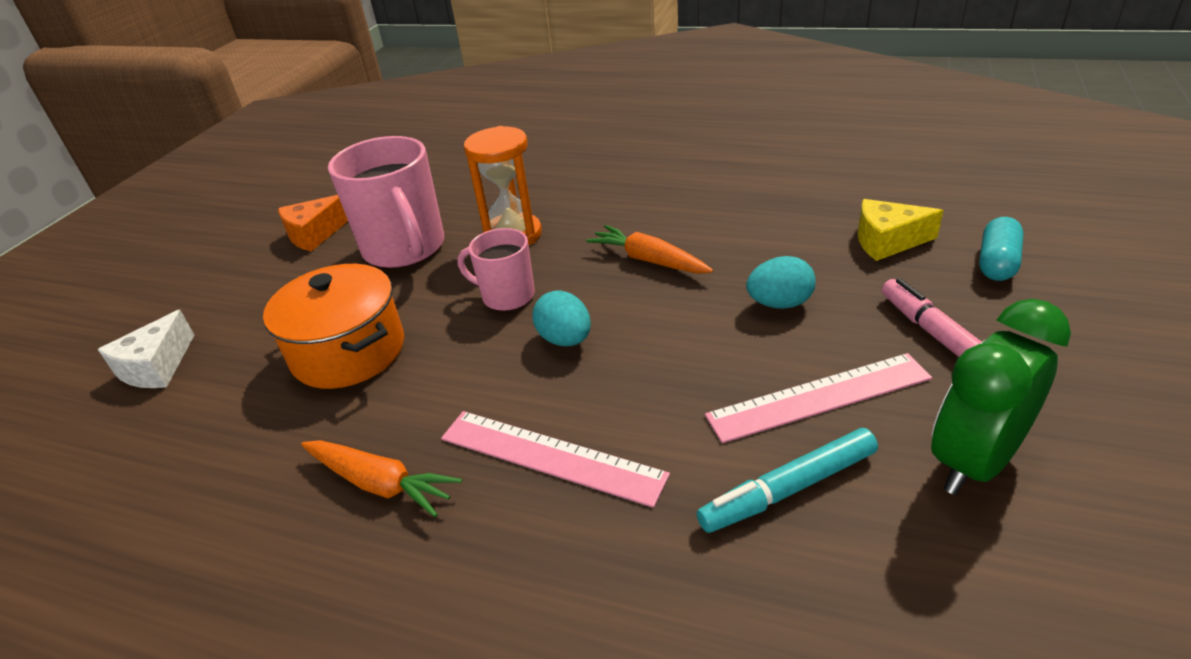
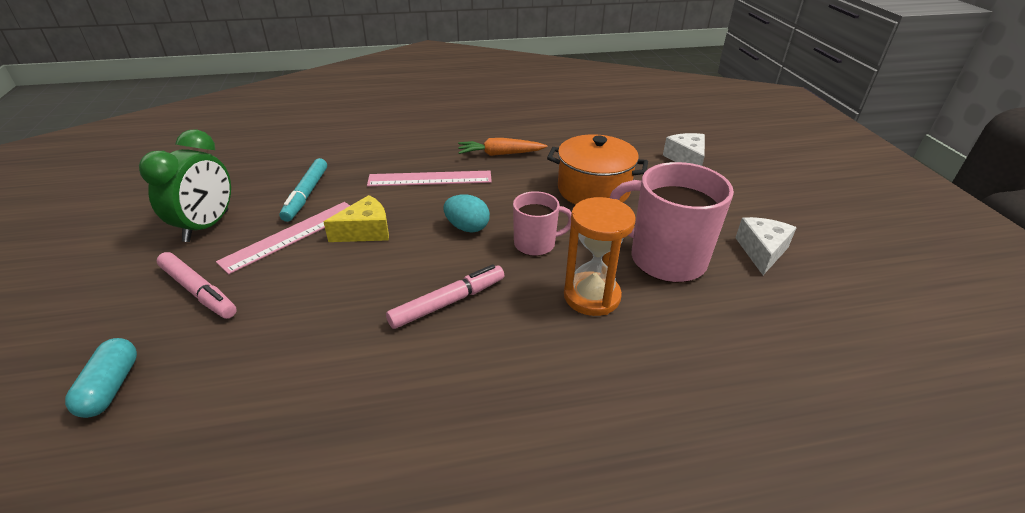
camera: 145 degrees right, 0 degrees up
orange cheese [278,195,348,251] -> white cheese [735,217,797,275]
orange carrot [586,225,713,274] -> pink marker [386,264,505,329]
turquoise marker [697,428,878,533] -> turquoise marker turned 150 degrees clockwise [279,158,327,222]
turquoise egg [746,256,816,309] -> none
yellow cheese [858,199,944,261] -> yellow cheese moved to [324,195,389,242]

